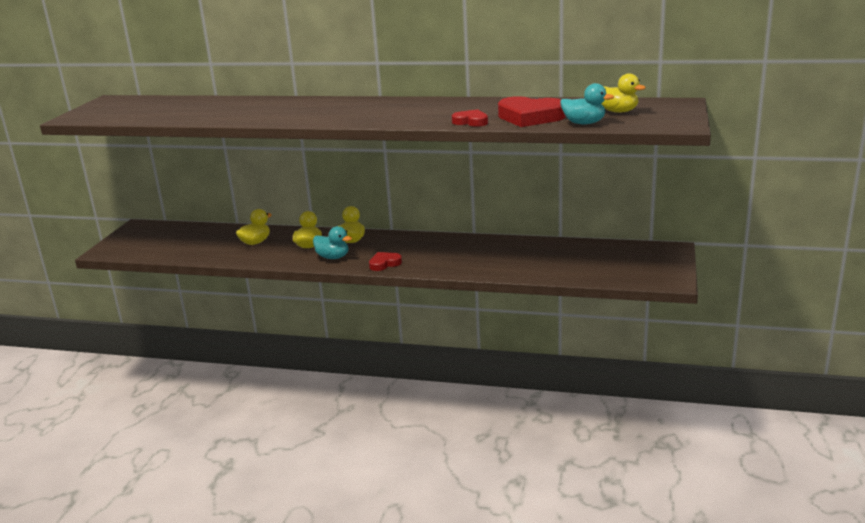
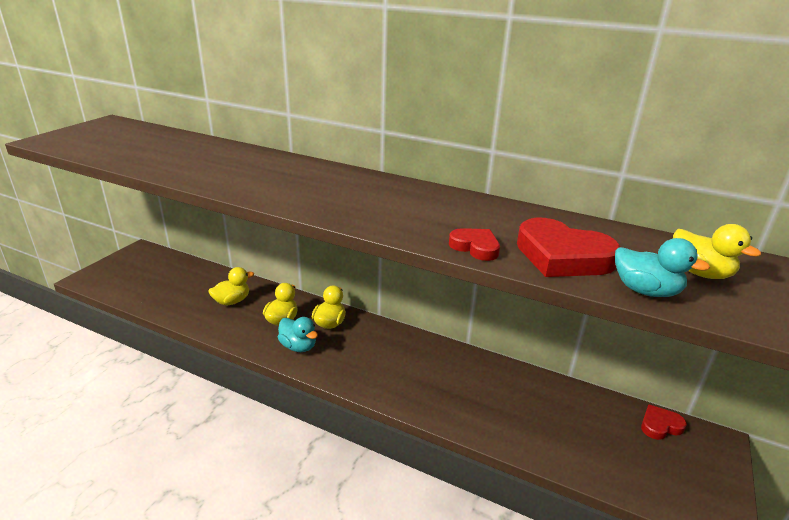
camera: 10 degrees right, 5 degrees up
red heart [369,252,402,271] -> red heart moved to [641,404,687,440]

